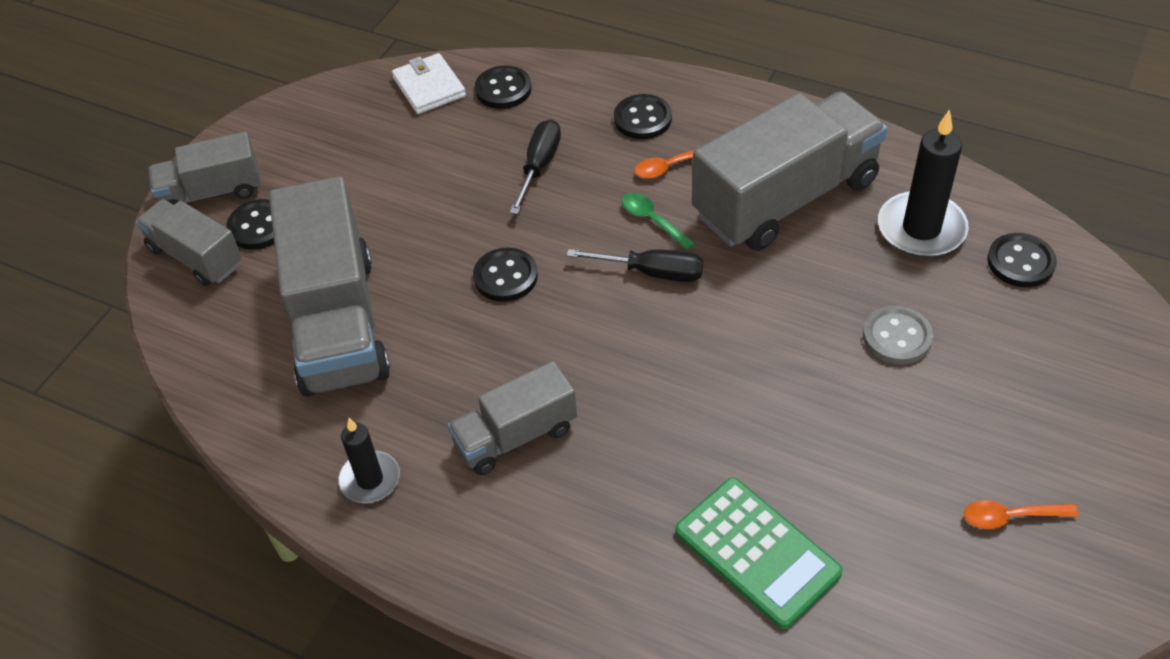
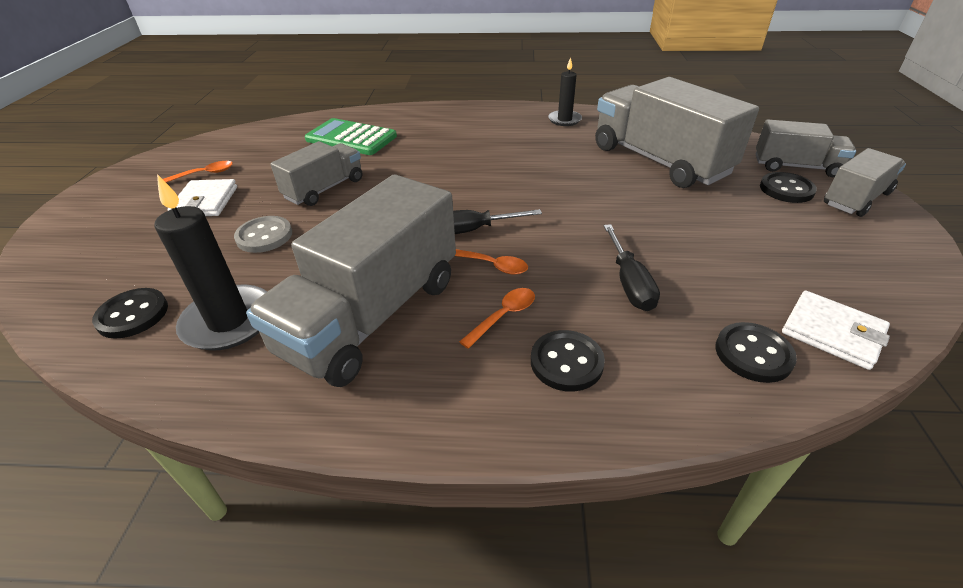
camera: 155 degrees right, 10 degrees down
grey truck [448,361,577,475] -> grey truck moved to [270,141,362,206]
black button [473,247,538,302] -> none
green spoon [622,193,695,250] -> orange spoon [455,249,528,275]
none -> white wallet [167,179,237,216]

